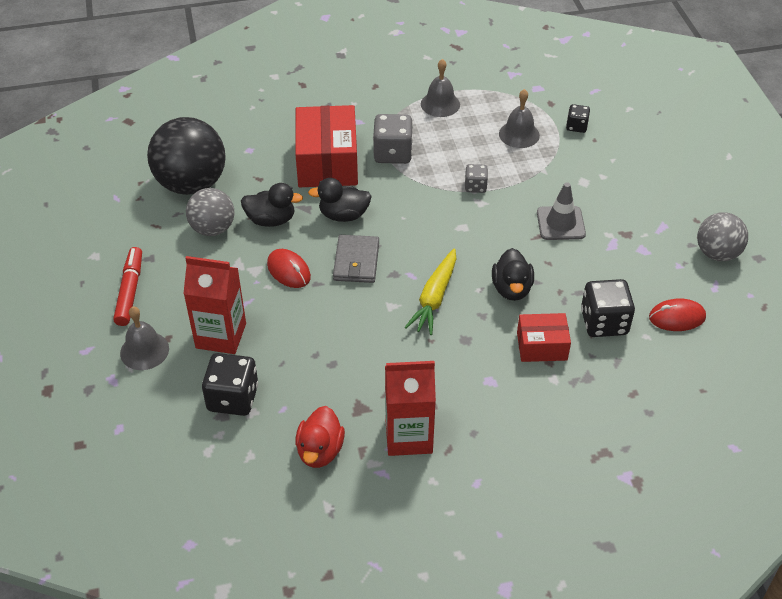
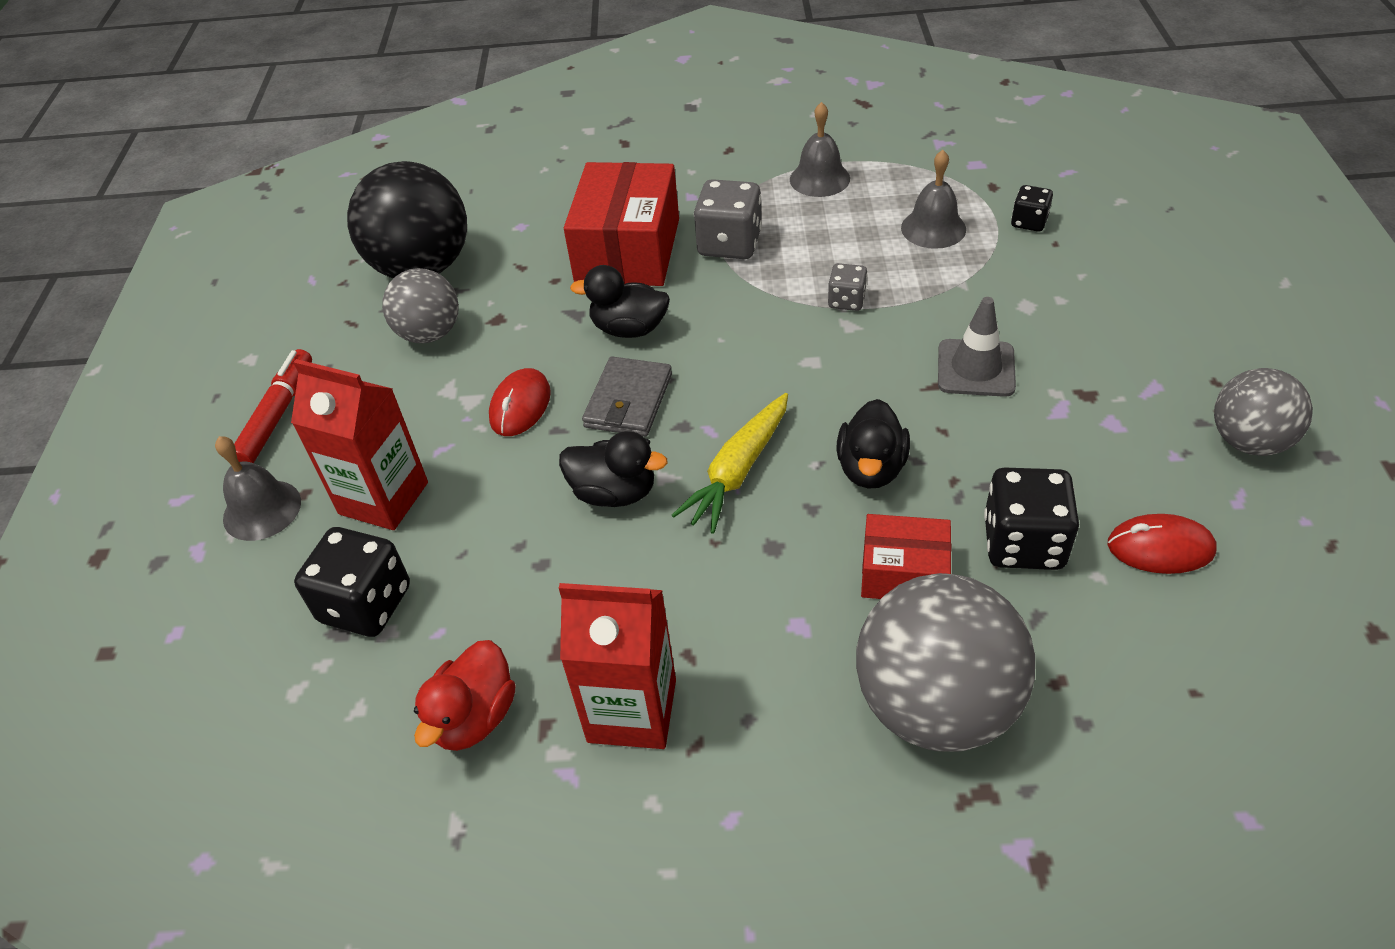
camera: 15 degrees right, 0 degrees up
black duck [241,183,303,227] -> black duck moved to [559,431,668,507]
red mouse [267,249,311,288] -> red mouse turned 45 degrees clockwise [489,368,551,436]
none -> grey ball [856,573,1035,752]

